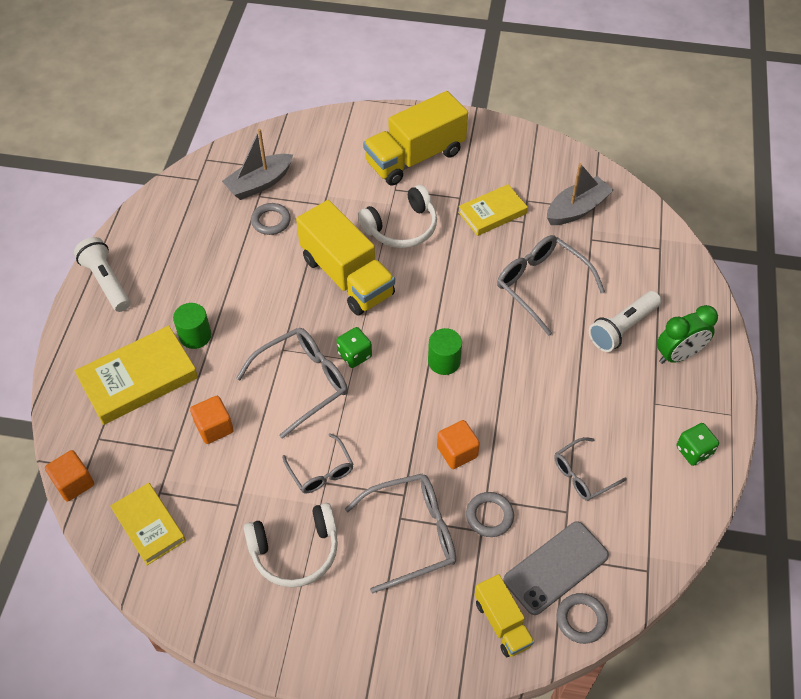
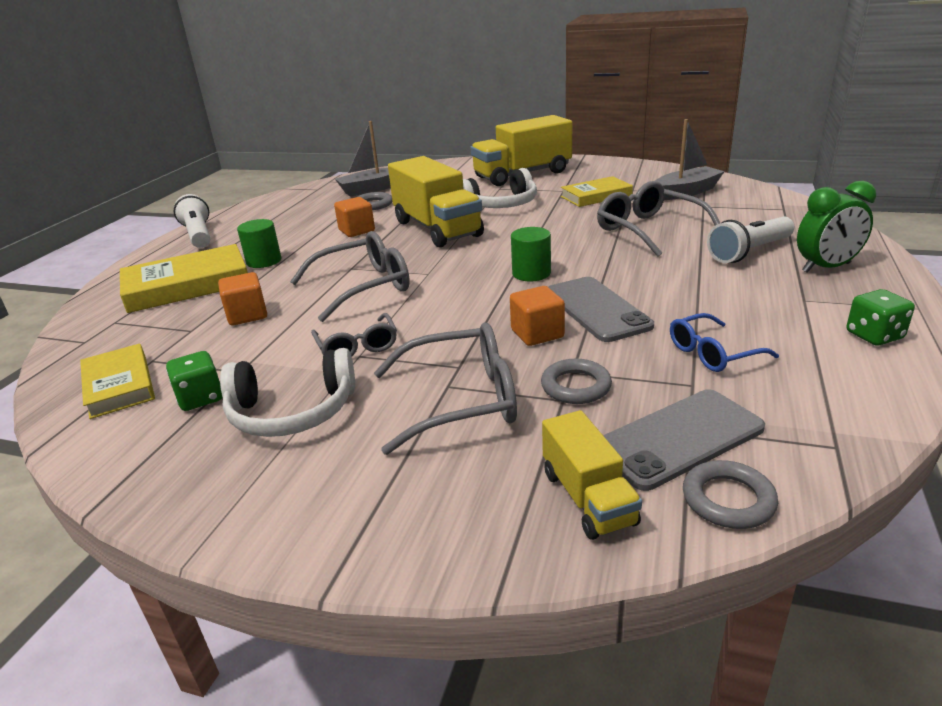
camera: 10 degrees right, 25 degrees down
orange cube [45,450,94,501] -> orange cube moved to [334,197,375,237]
green dice [336,327,372,368] -> green dice moved to [166,351,223,411]
grey glasses [554,437,627,501] -> blue glasses [670,313,779,372]
none -> grey phone [548,277,654,342]

